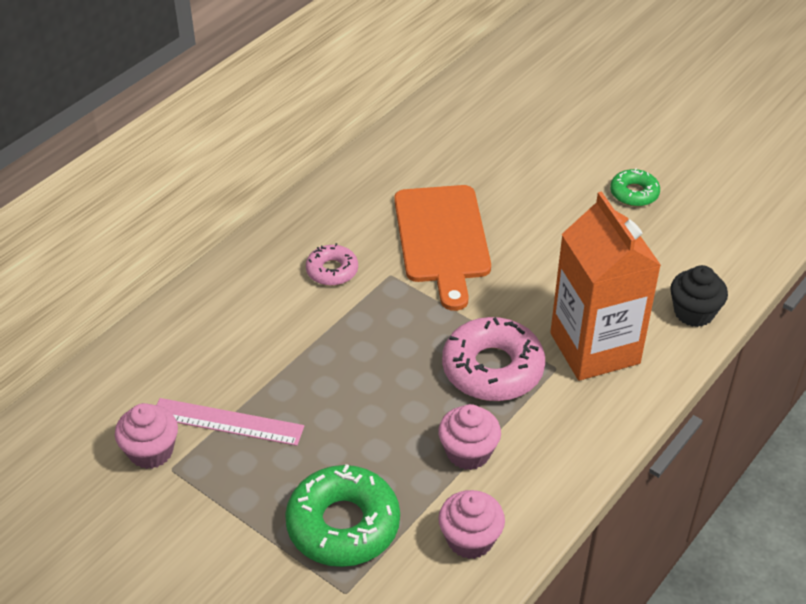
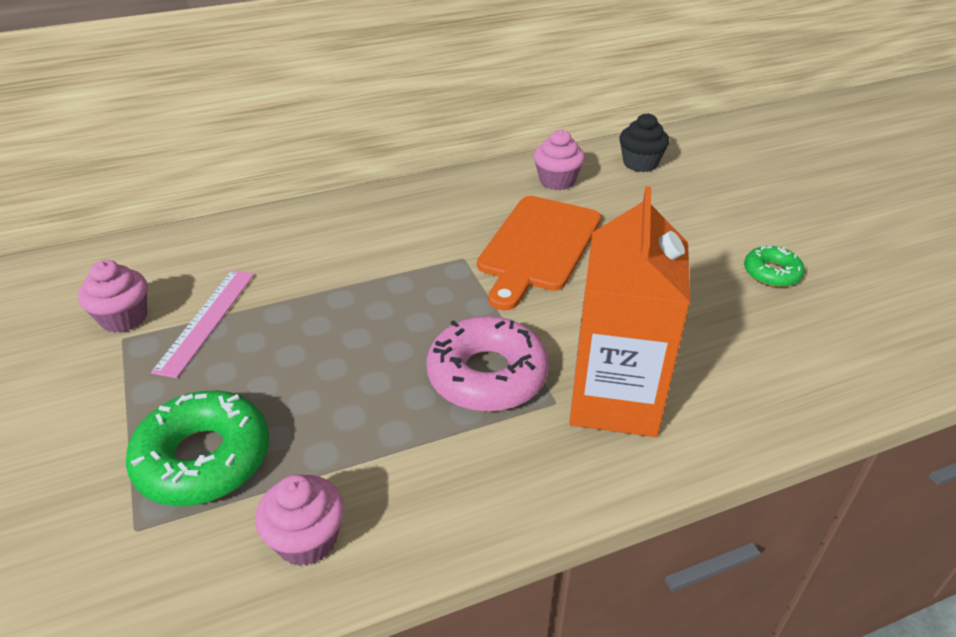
camera: 30 degrees right, 5 degrees down
pink ruler [157,398,304,446] -> pink ruler turned 60 degrees clockwise [151,270,255,378]
pink donut [306,243,358,286] -> none
pink cupcake [438,404,501,470] -> pink cupcake moved to [534,130,585,190]
black cupcake [670,265,728,327] -> black cupcake moved to [619,113,669,172]

